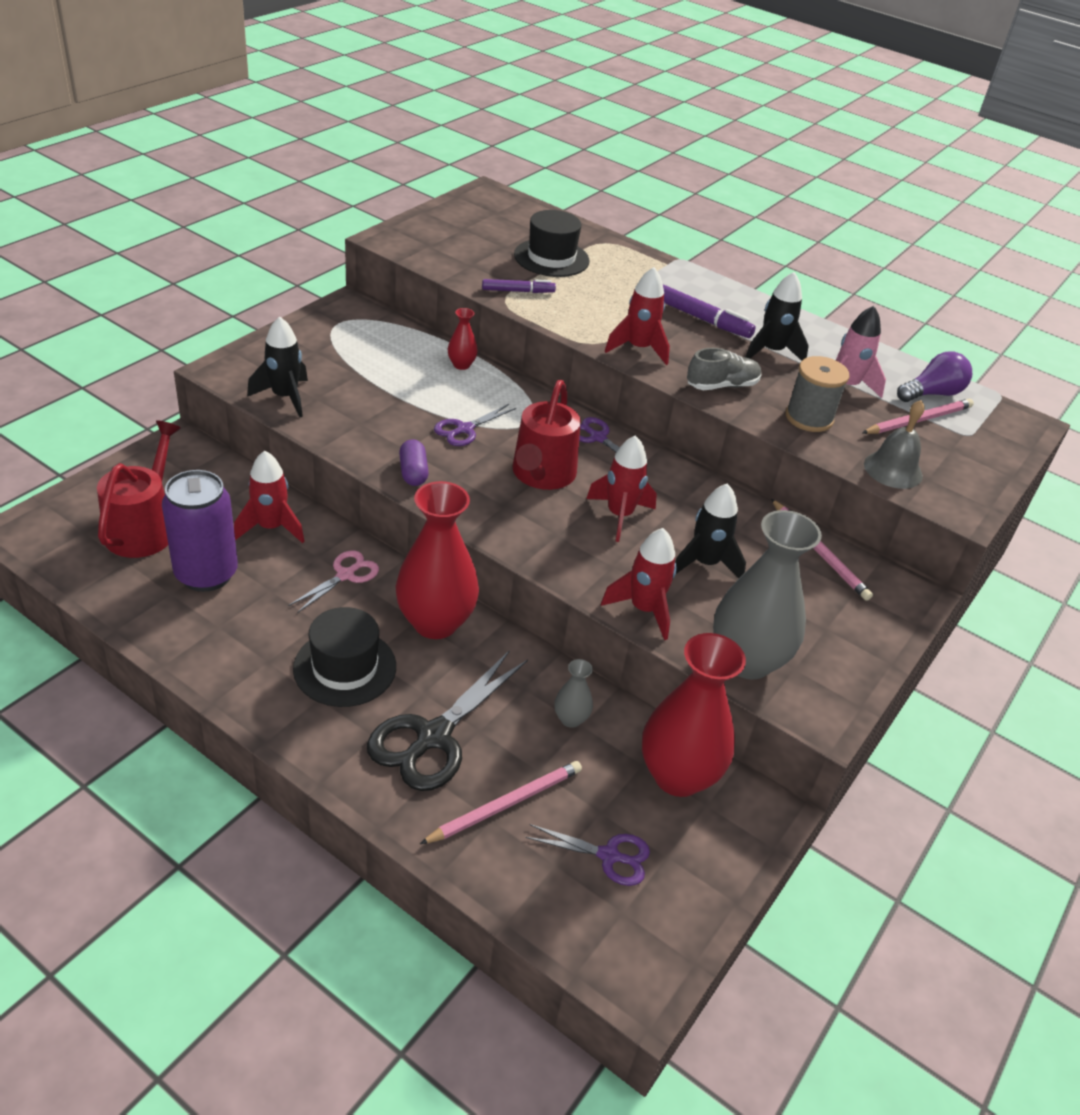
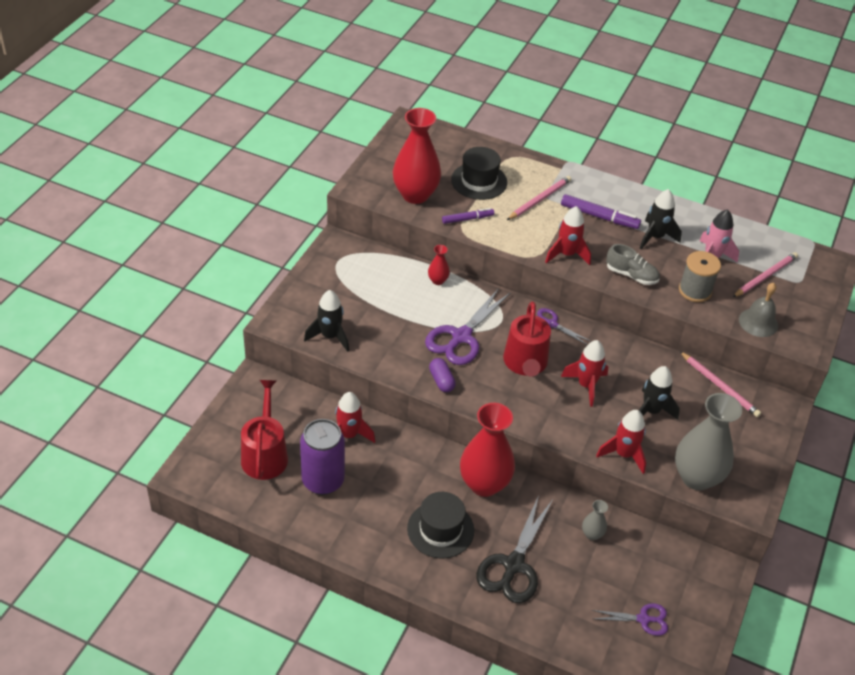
camera: 10 degrees left, 5 degrees up
pink scissors [289,550,379,613] -> none
pink pencil [420,761,582,844] -> pink pencil moved to [507,176,571,220]
purple scissors [434,404,516,446] -> purple scissors [425,288,511,365], size x1.77
red vase [642,633,746,797] -> red vase moved to [393,108,441,204]
grey shoe [687,348,762,390] -> grey shoe turned 60 degrees clockwise [606,244,660,285]
purple light bulb [897,351,972,402] -> none

